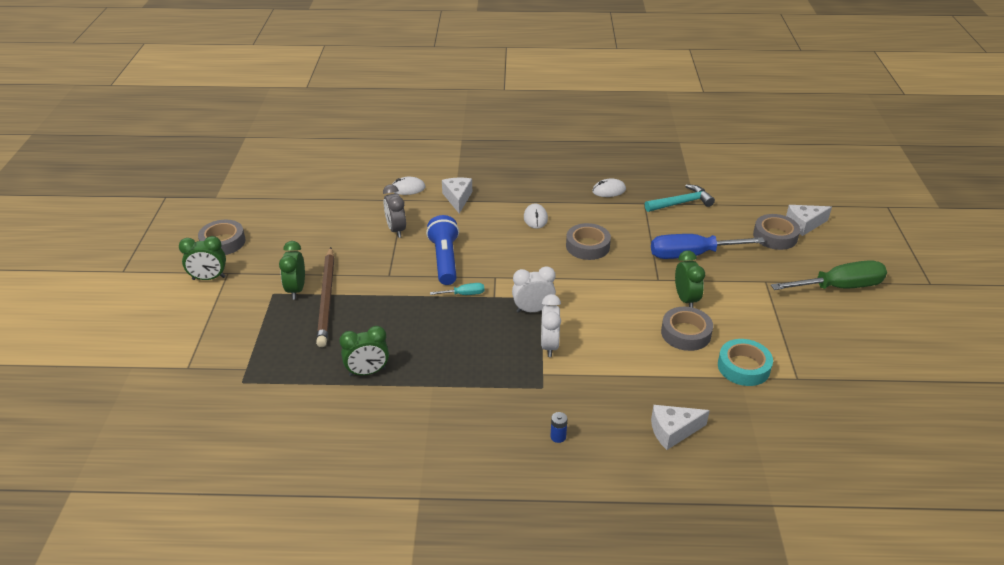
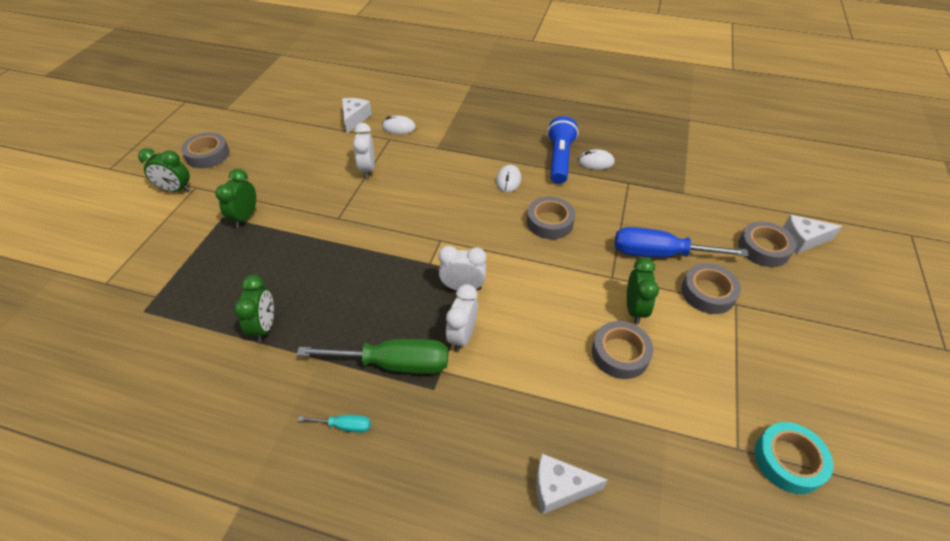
camera: 15 degrees right, 10 degrees up
brown pencil [316,247,334,347] -> none
green clock [340,326,389,376] -> green clock turned 90 degrees counterclockwise [234,275,274,342]
grey clock [383,184,406,238] -> white clock [353,123,375,179]
blue flashlight [426,215,459,285] -> blue flashlight moved to [547,116,578,184]
turquoise screwdriver [430,283,484,295] -> turquoise screwdriver moved to [298,415,371,433]
white cheese [442,178,472,214] -> white cheese moved to [342,98,372,134]
blue battery [550,412,567,443] -> none
turquoise hammer [645,184,715,212] -> none
turquoise tape [718,339,773,386] -> turquoise tape moved to [754,422,833,494]
green screwdriver [771,260,887,290] -> green screwdriver moved to [297,339,448,374]
none -> grey tape [681,263,741,314]

